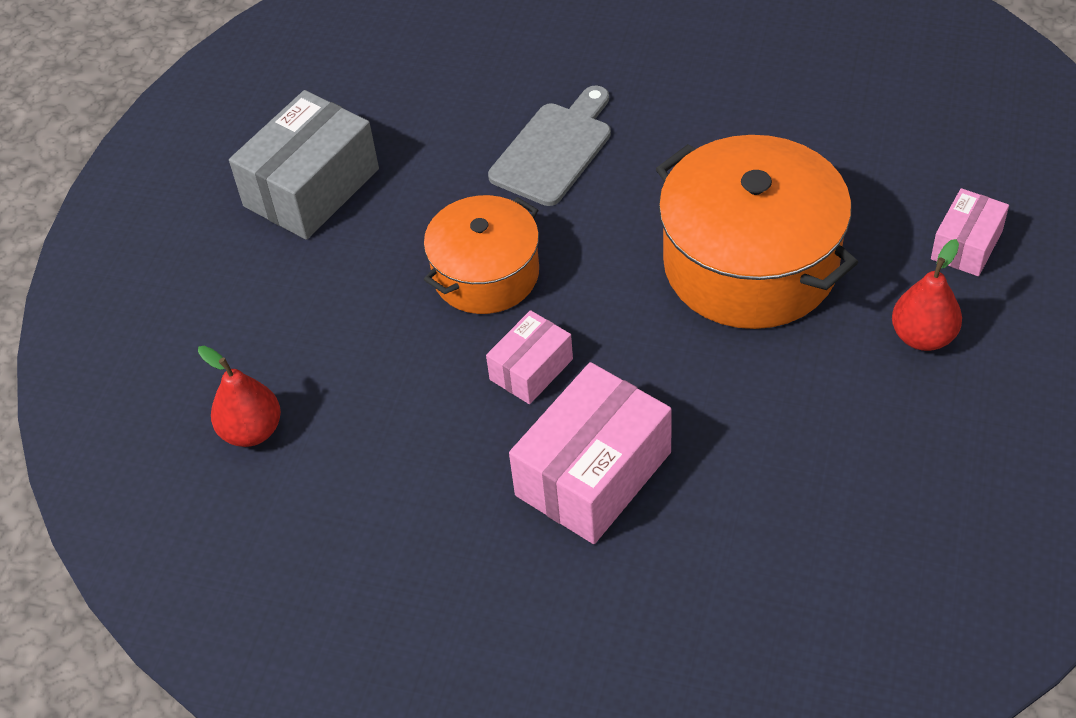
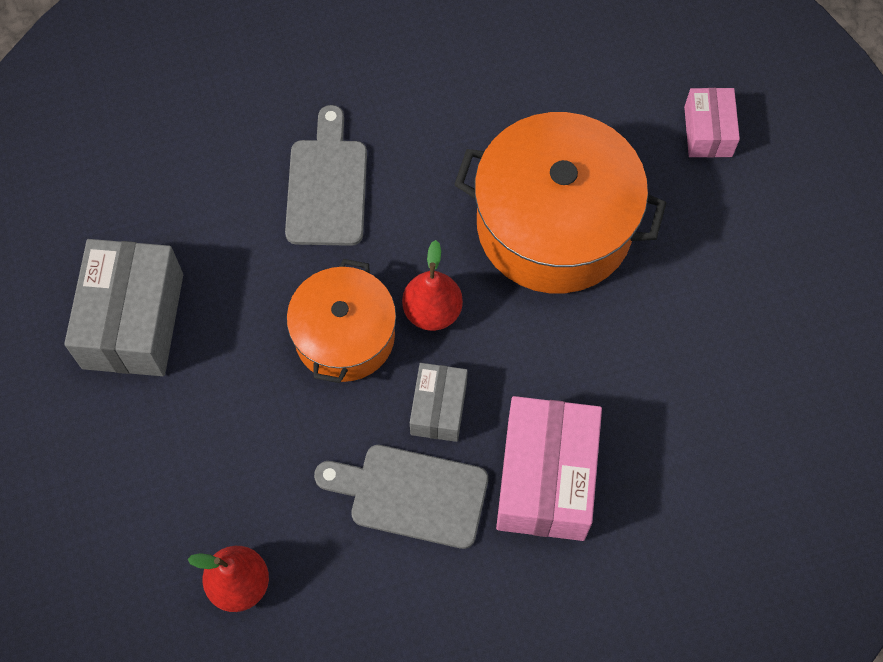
camera: 35 degrees left, 15 degrees up
pink box [486,310,573,404] -> grey box [410,363,468,442]
red pear [892,239,962,351] -> red pear moved to [402,240,463,331]
none -> grey cutting board [314,445,488,549]

